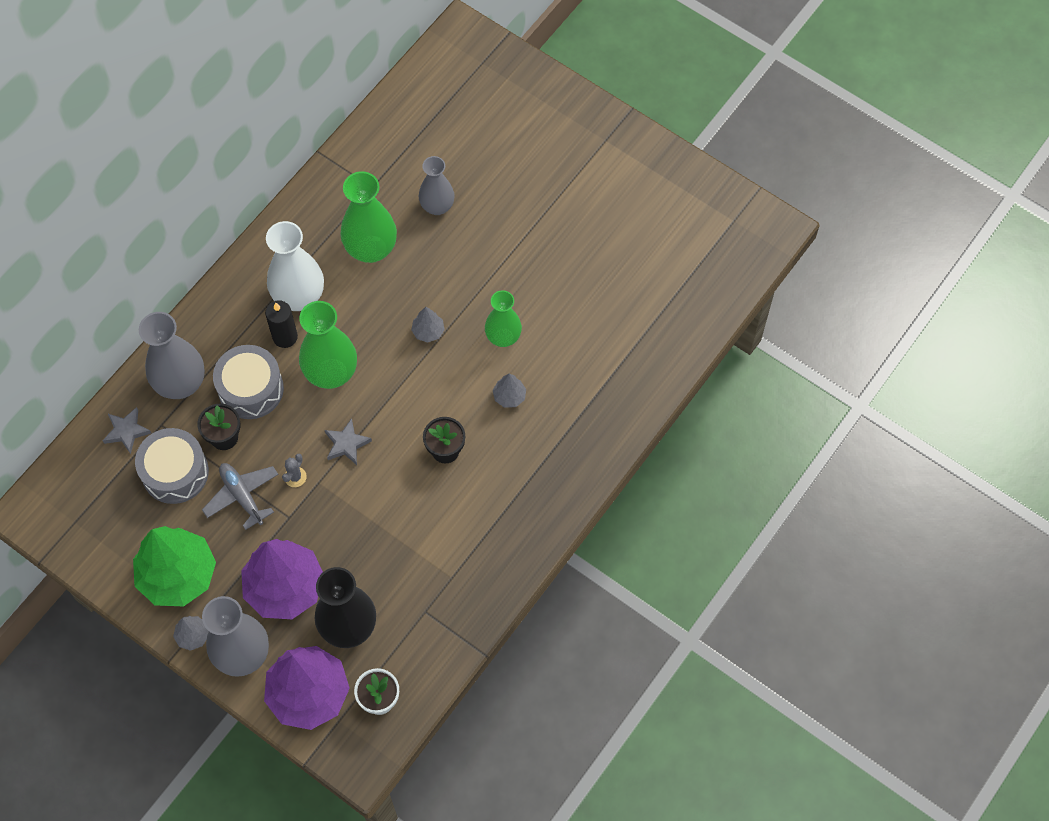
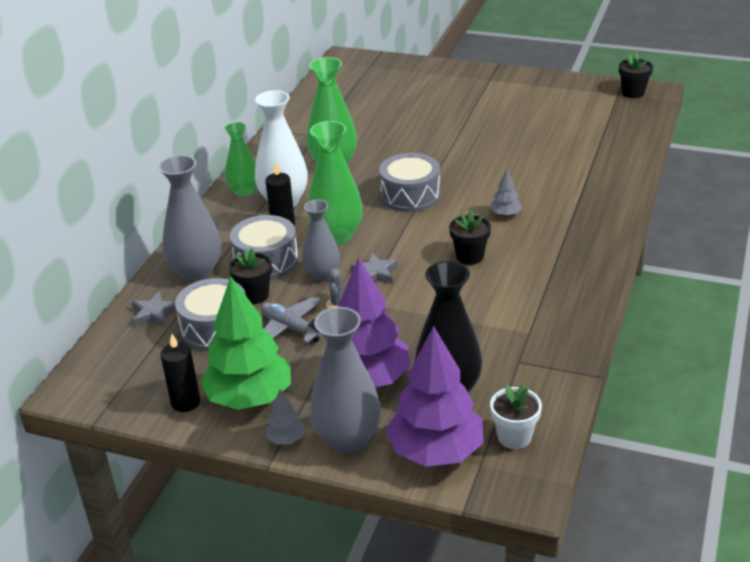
camera: 15 degrees left, 30 degrees down
grey tree [411,307,445,343] -> grey drum [379,153,440,212]
grey vase [419,156,455,215] -> grey vase moved to [302,199,340,281]
green vase [485,290,522,347] -> green vase moved to [225,122,257,197]
none -> black candle [160,334,200,412]
none -> black flower pot [619,53,653,98]

